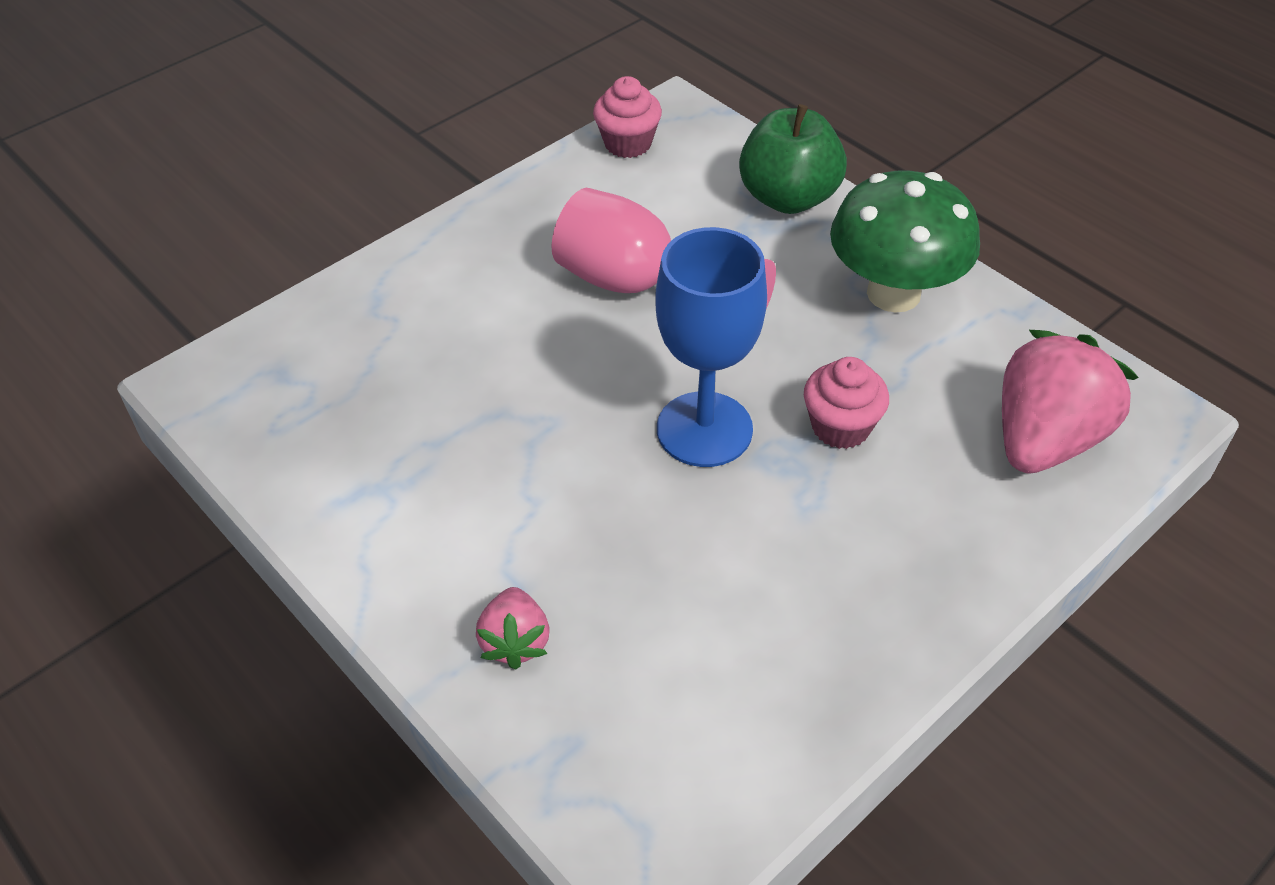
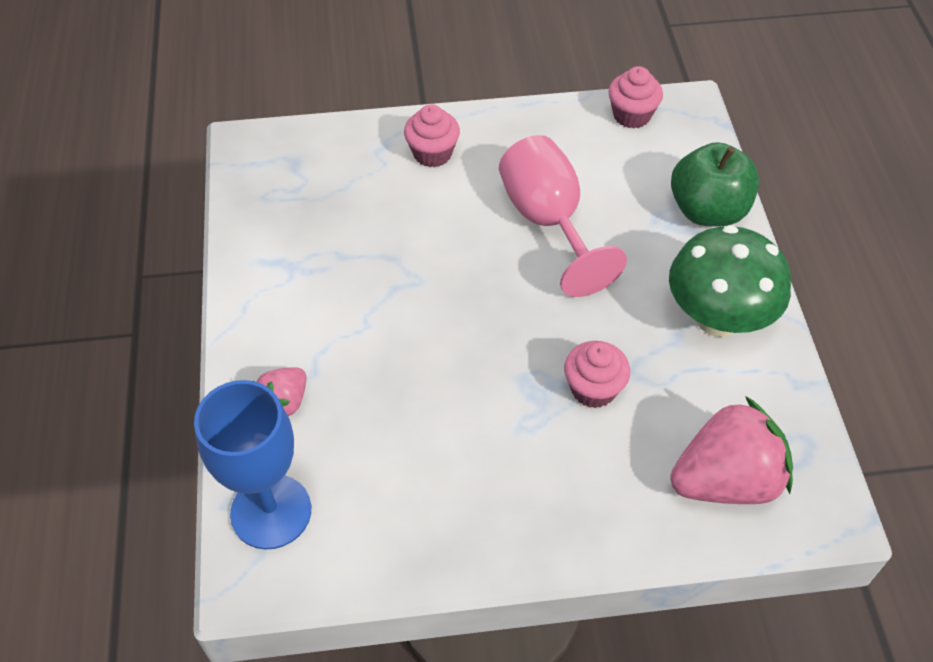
camera: 35 degrees right, 5 degrees up
blue goblet [655,227,767,467] -> blue goblet moved to [194,380,311,550]
none -> pink cupcake [404,104,460,167]

